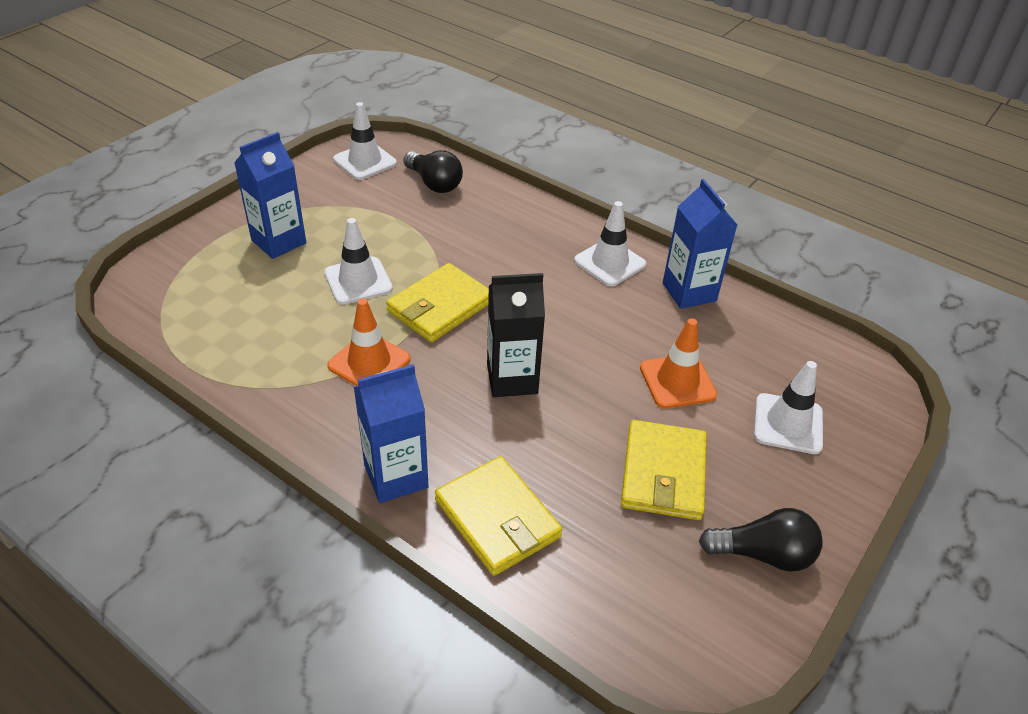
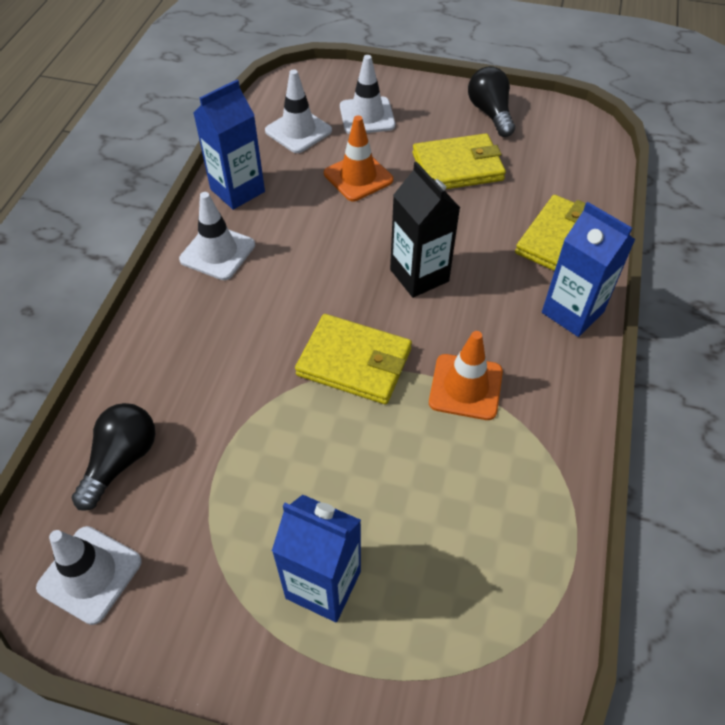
camera: 110 degrees left, 10 degrees up
white traffic cone [324,218,393,304] -> white traffic cone moved to [265,69,332,153]

